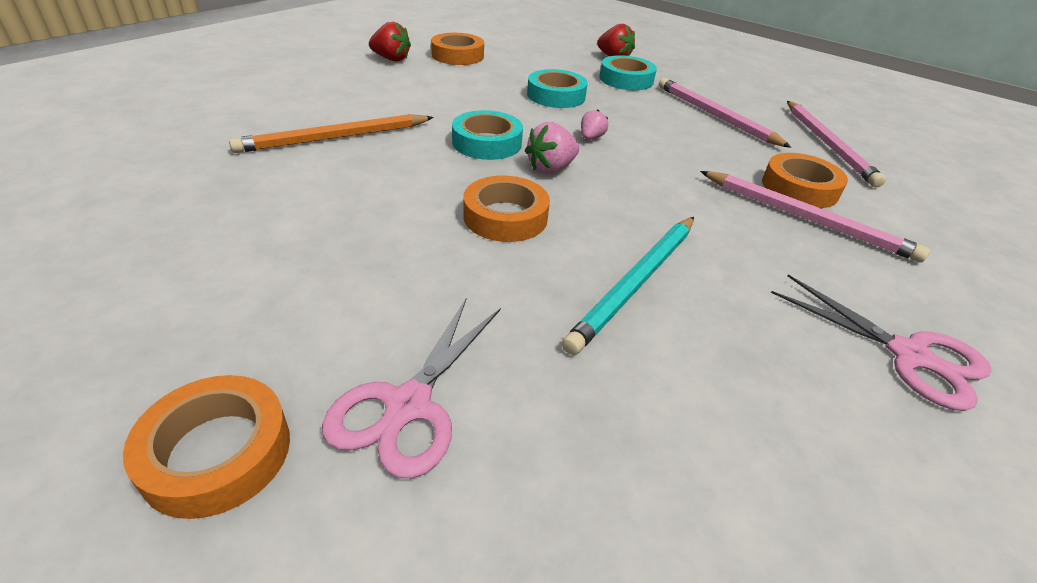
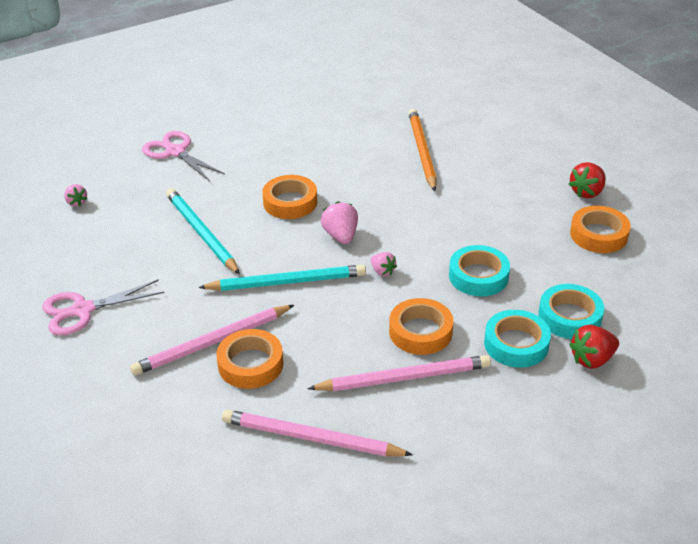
camera: 115 degrees right, 0 degrees up
orange tape [123,375,290,519] -> orange tape moved to [389,298,453,355]
turquoise tape [452,110,523,160] -> turquoise tape moved to [538,284,604,339]
none -> pink strawberry [64,184,88,207]
none -> turquoise pencil [198,265,366,291]

